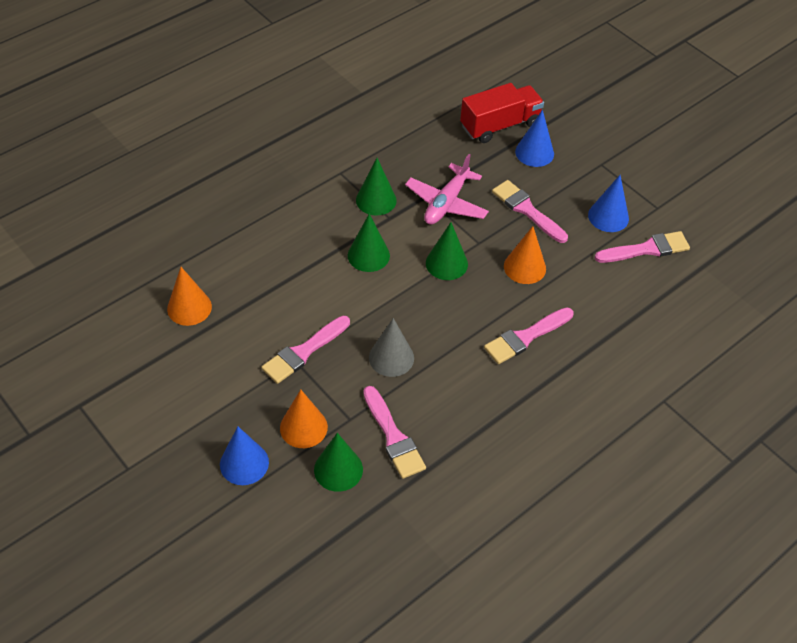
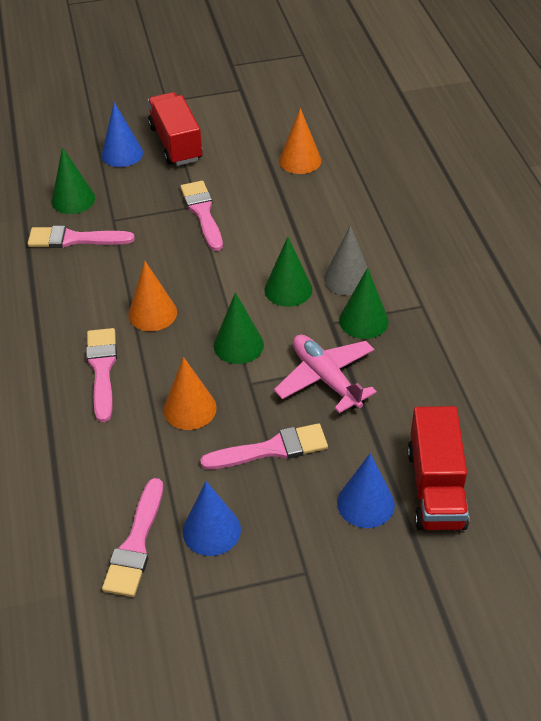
camera: 120 degrees right, 5 degrees down
orange cone [280,389,328,448] -> orange cone moved to [128,261,177,331]
grey cone [369,318,414,377] -> grey cone moved to [324,225,368,296]
none -> red truck [148,92,203,166]

